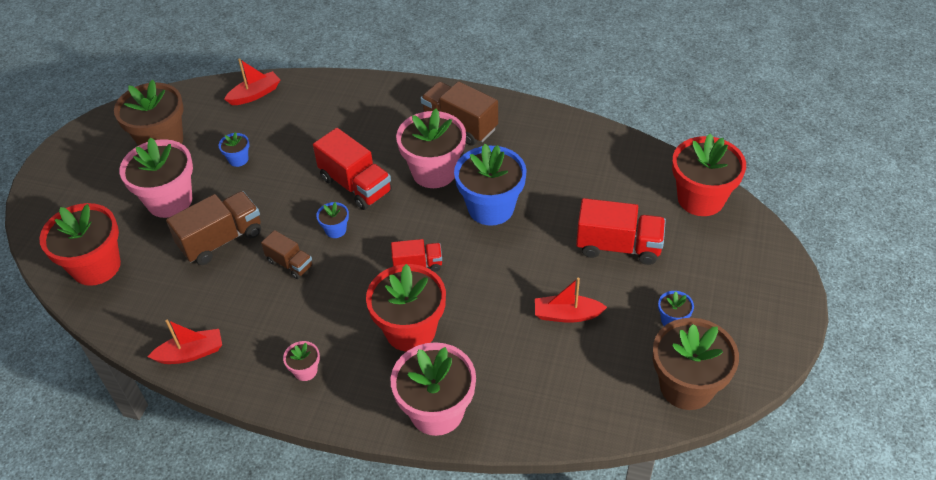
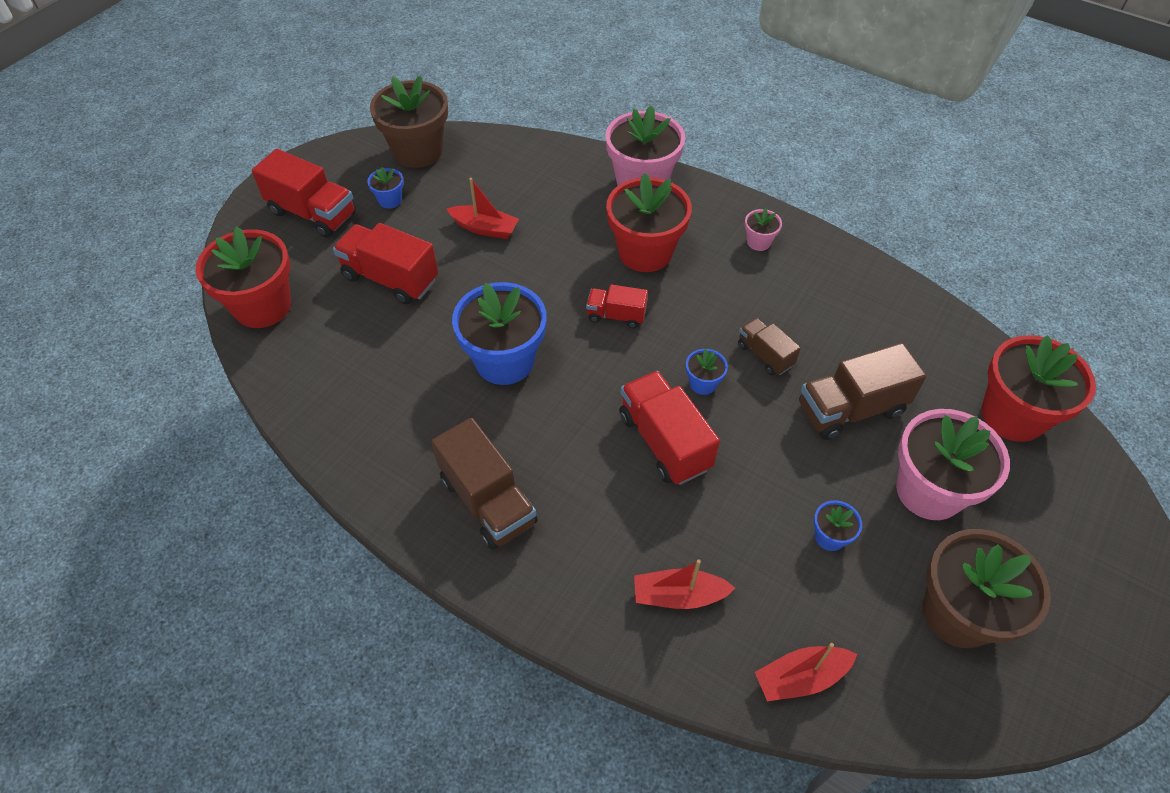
camera: 165 degrees left, 5 degrees up
red boat [148,319,222,364] -> red boat moved to [634,560,735,609]
pink flower pot [396,109,466,188] -> none
none -> red truck [252,149,356,238]

